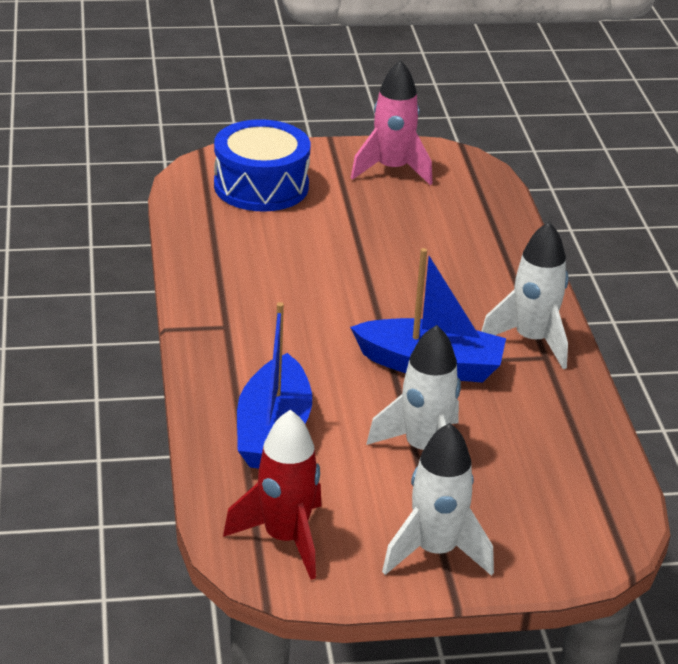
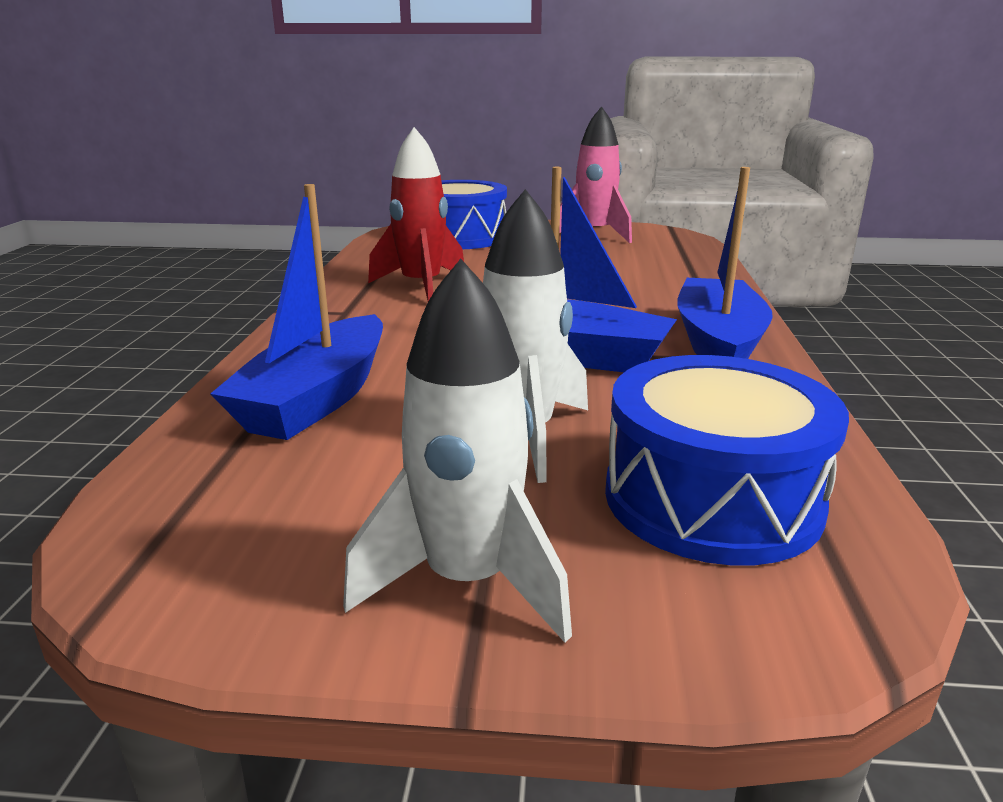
camera: 15 degrees right, 10 degrees down
red rocket [223,410,322,580] -> red rocket moved to [368,127,464,301]
white rocket [481,222,569,369] -> blue boat [677,167,773,359]
none -> blue drum [605,355,849,565]

